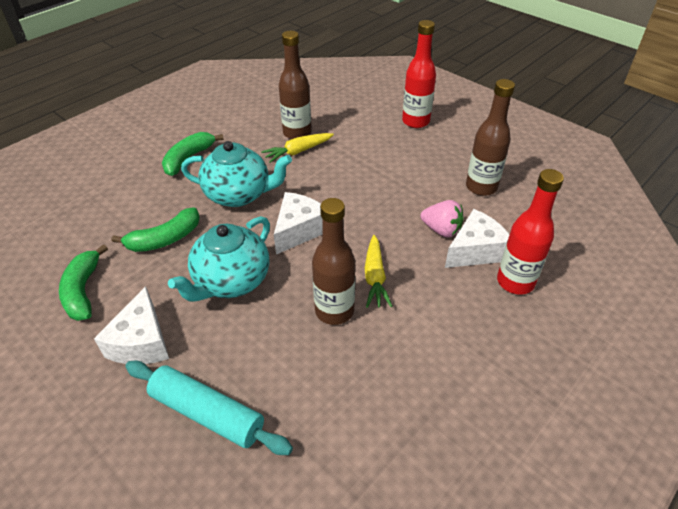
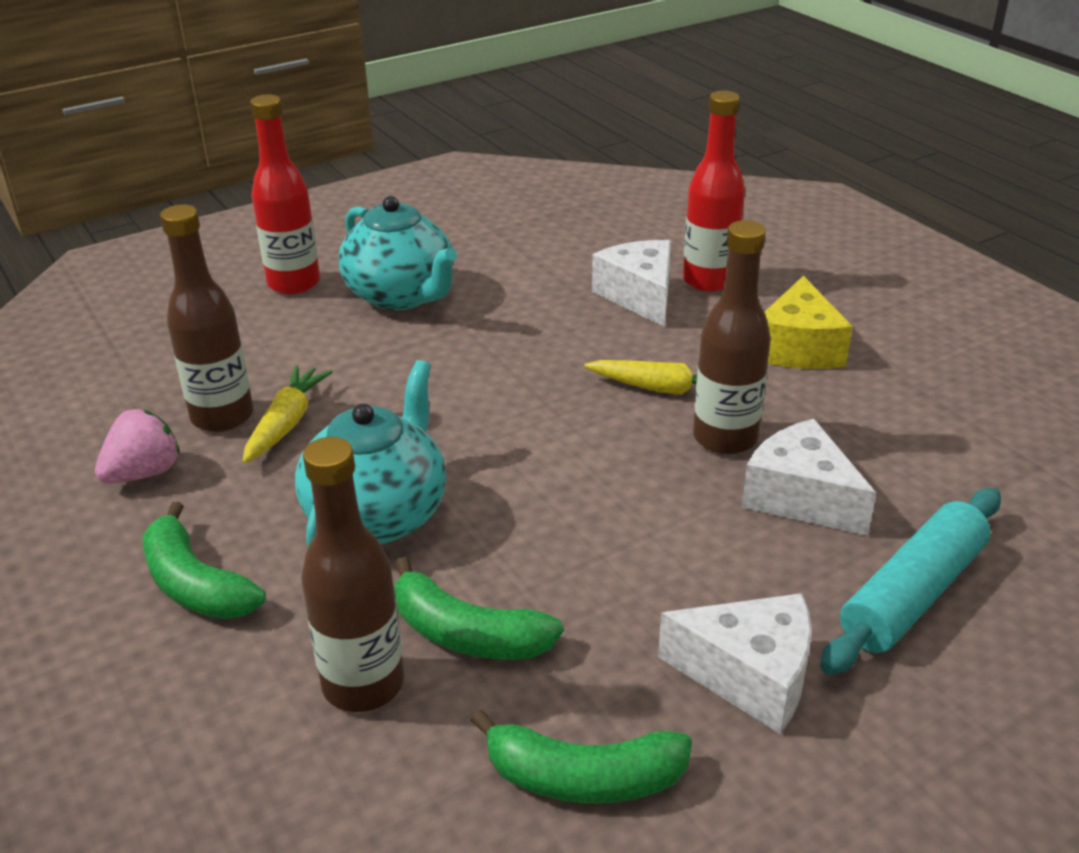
camera: 75 degrees left, 10 degrees down
green banana [111,207,200,252] -> green banana turned 135 degrees clockwise [394,557,563,660]
turquoise teapot [168,216,270,302] -> turquoise teapot moved to [339,196,457,310]
yellow carrot [261,133,334,163] -> yellow carrot turned 150 degrees counterclockwise [242,365,333,463]
white cheese [274,192,323,255] -> white cheese moved to [742,419,876,536]
pink strawberry [420,200,464,237] -> pink strawberry moved to [95,409,180,484]
brown bottle [466,79,515,196] -> brown bottle moved to [301,437,404,712]
none -> yellow cheese [764,276,853,369]

